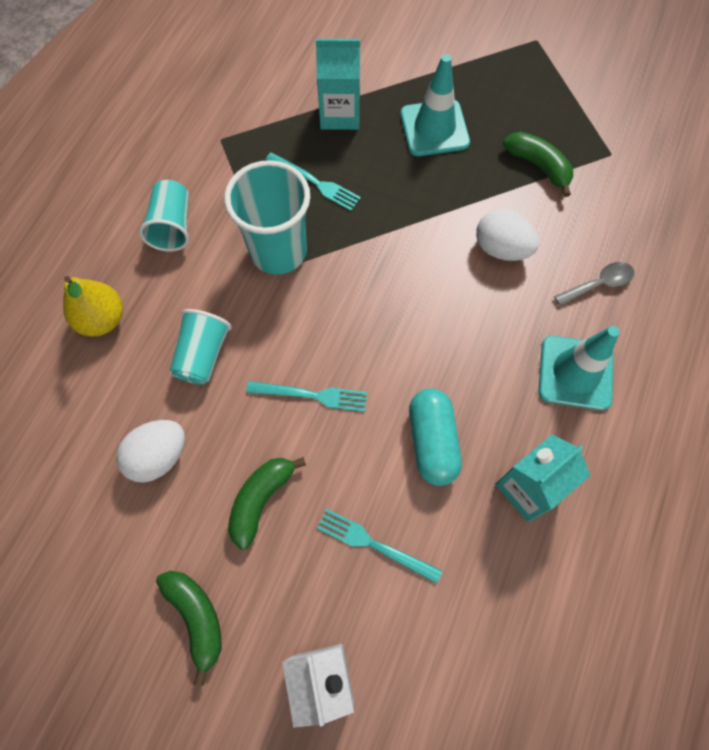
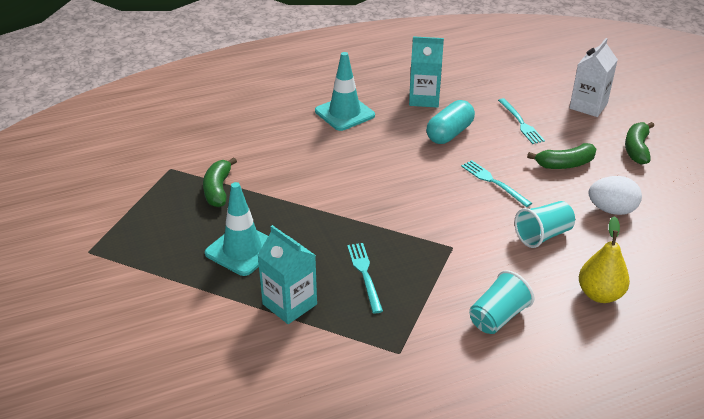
camera: 135 degrees left, 30 degrees down
turquoise cup [224,160,310,275] -> none
white egg [476,209,539,261] -> none
grey spoon [554,262,634,306] -> none

